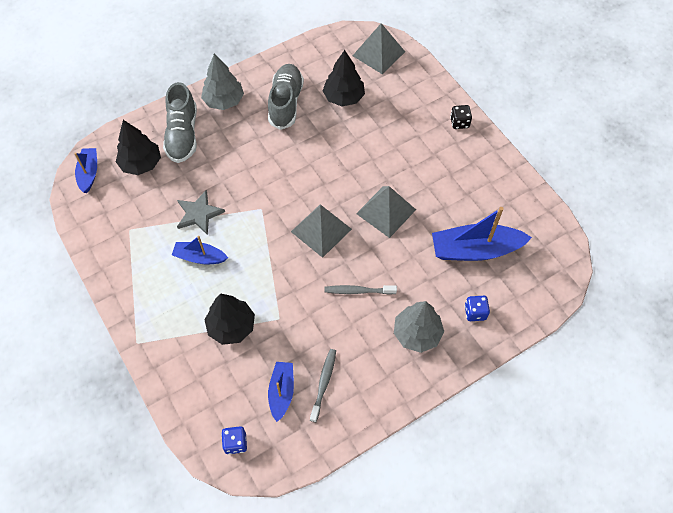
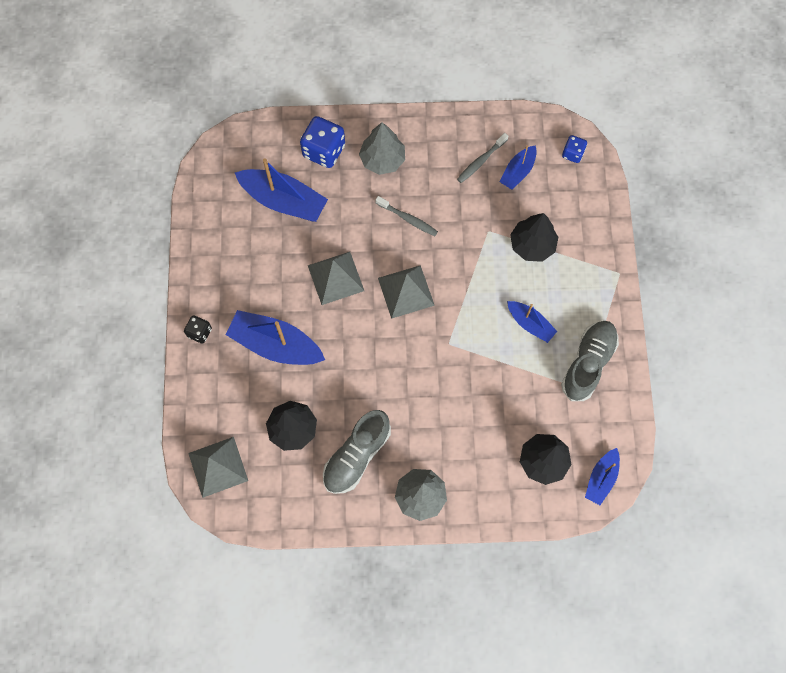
camera: 150 degrees left, 10 degrees up
grey shoe [163,82,197,163] -> grey shoe moved to [561,321,619,401]
grey star [177,190,225,235] -> none
blue dice [465,296,490,321] -> blue dice [300,116,345,168], size x1.82
none -> blue boat [225,310,325,365]

